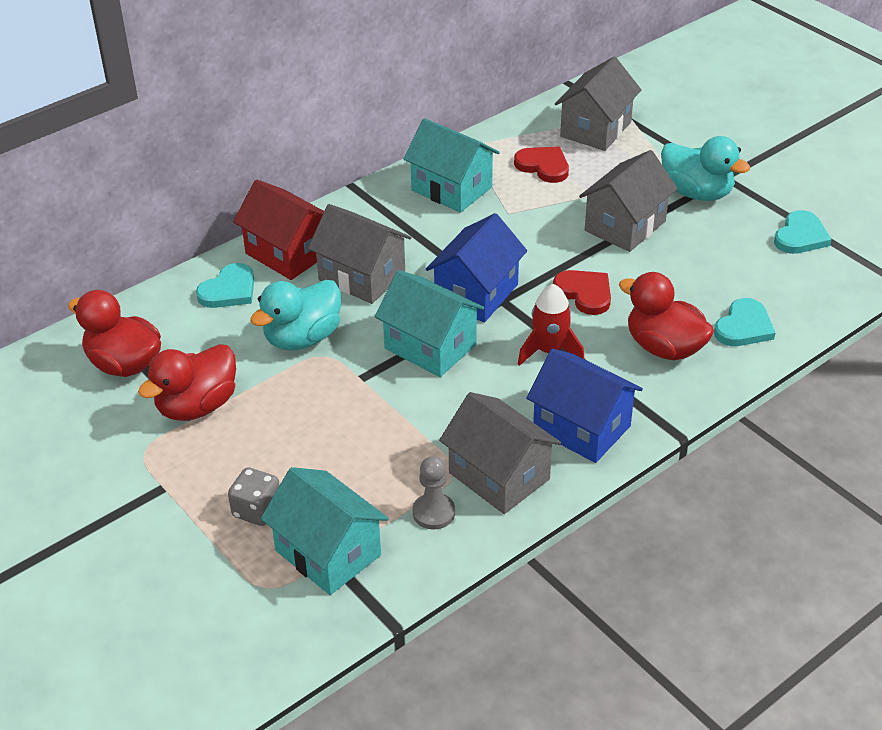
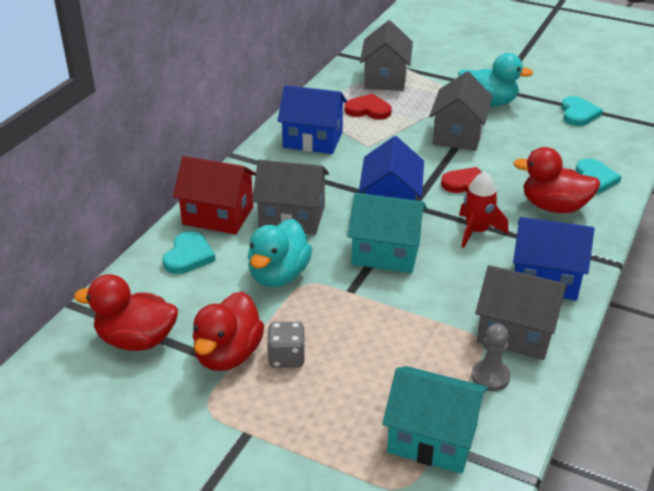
camera: 25 degrees left, 5 degrees down
grey dice [228,467,280,526] -> grey dice moved to [267,322,305,368]
turquoise house [403,118,500,213] -> blue house [277,85,347,154]

